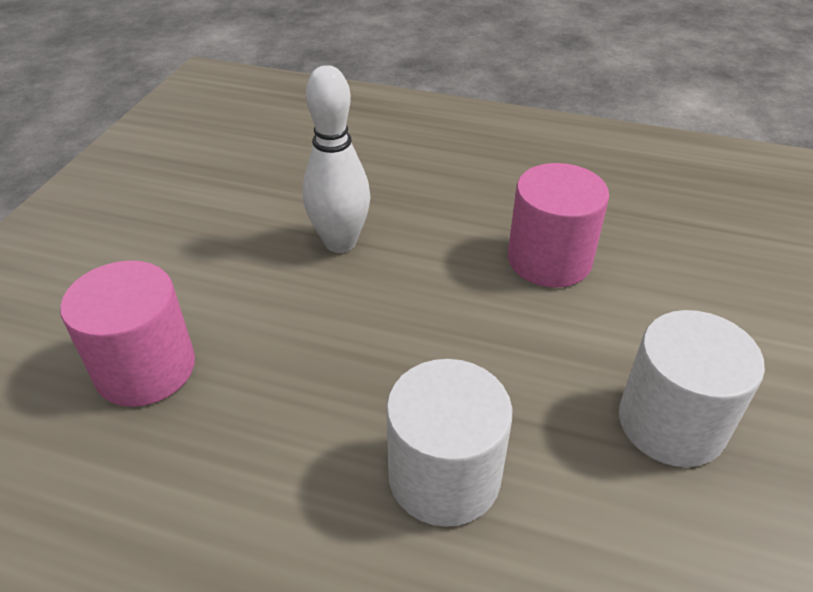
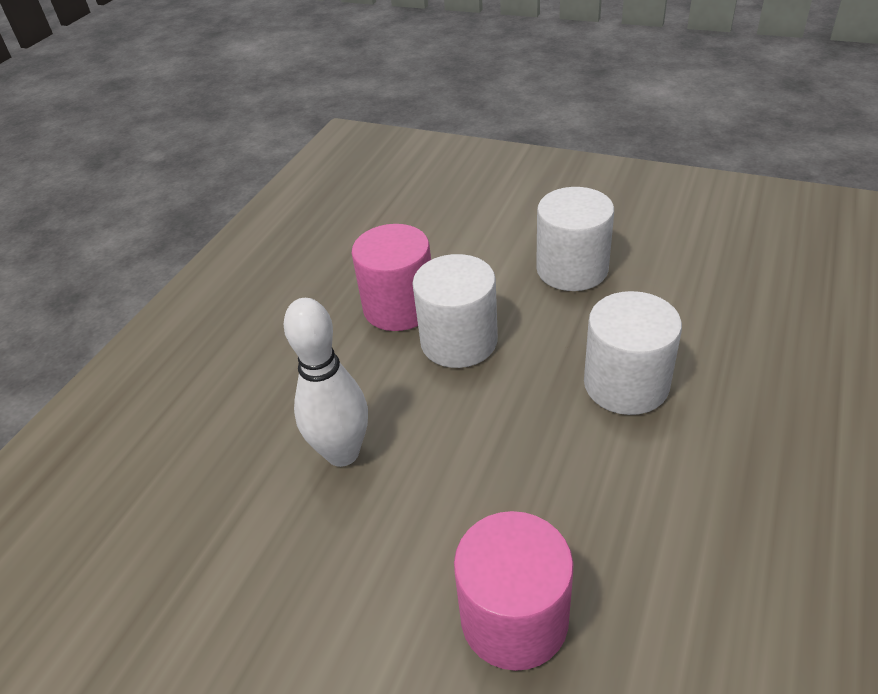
camera: 80 degrees left, 0 degrees up
none -> white cylinder [412,254,498,368]

